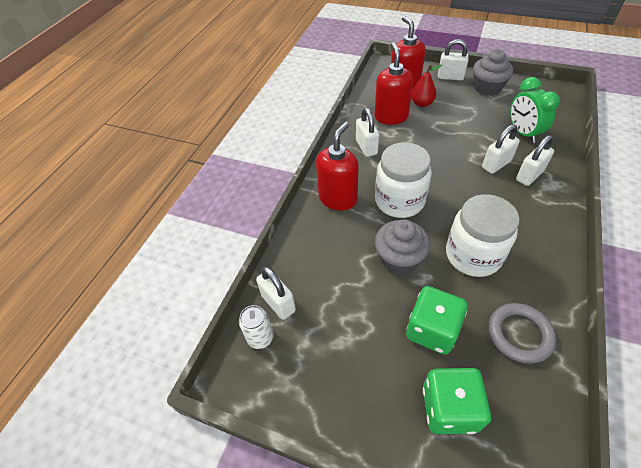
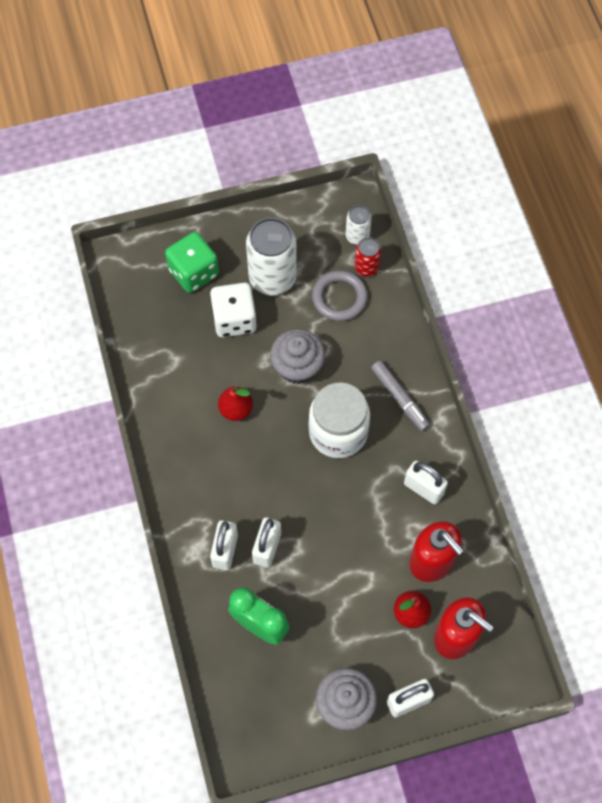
camera: 140 degrees right, 15 degrees up
white padlock [256,266,296,320] -> red can [355,237,381,277]
red soap dispenser [316,122,359,210] -> grey marker [371,360,430,431]
green dice [406,286,468,355] -> white dice [210,283,257,337]
white jar [446,194,519,277] -> red pear [218,386,253,421]
grey ring [489,303,556,364] -> grey ring moved to [312,270,368,321]
none -> white can [246,218,297,296]

